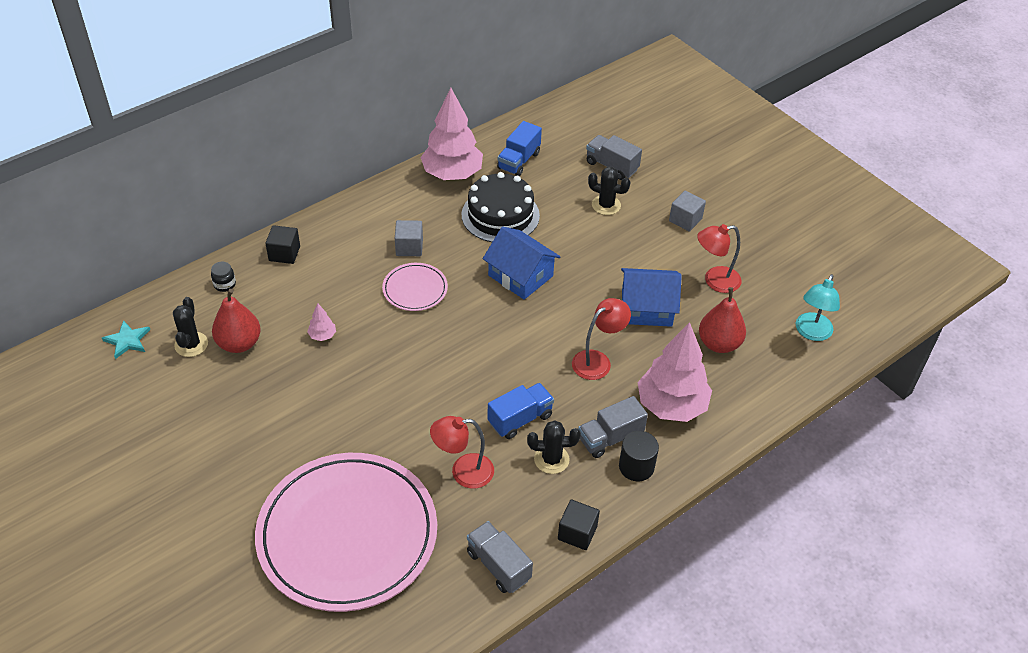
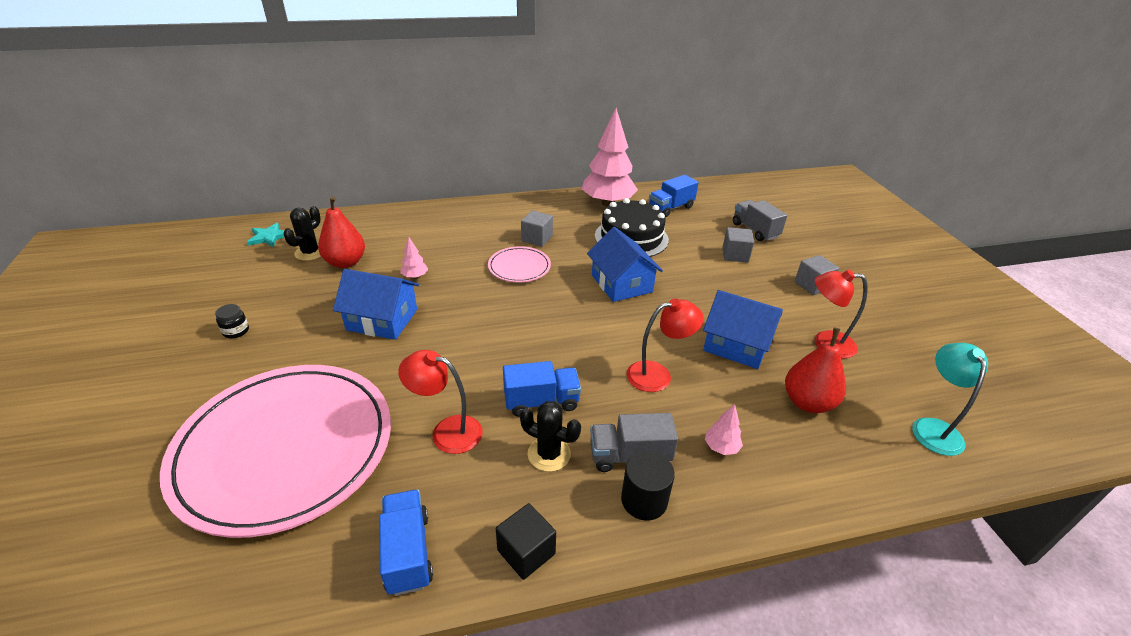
camera: 25 degrees right, 10 degrees down
black jar [211,262,236,292] -> black jar moved to [215,304,249,338]
black cube [265,225,300,264] -> none
grey truck [467,521,533,593] -> blue truck [379,490,433,596]
black cactus [588,167,631,215] -> grey cube [722,227,754,263]
pink tree [638,322,712,422] -> pink tree [705,404,743,455], size x0.40
turquoise lamp [796,274,840,341] -> turquoise lamp turned 135 degrees clockwise [912,343,988,456]
none -> blue house [333,269,419,340]

